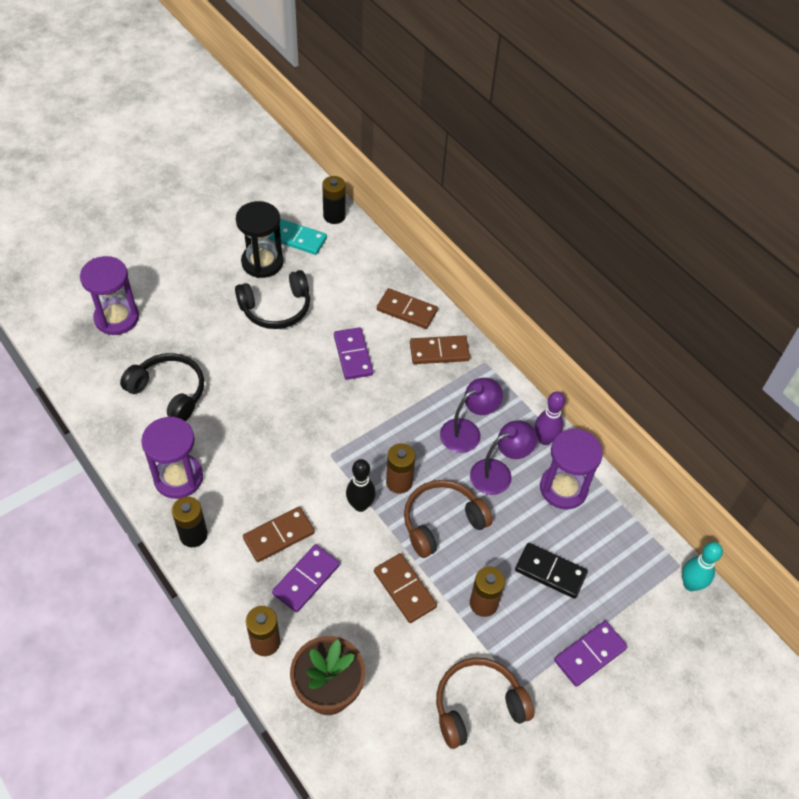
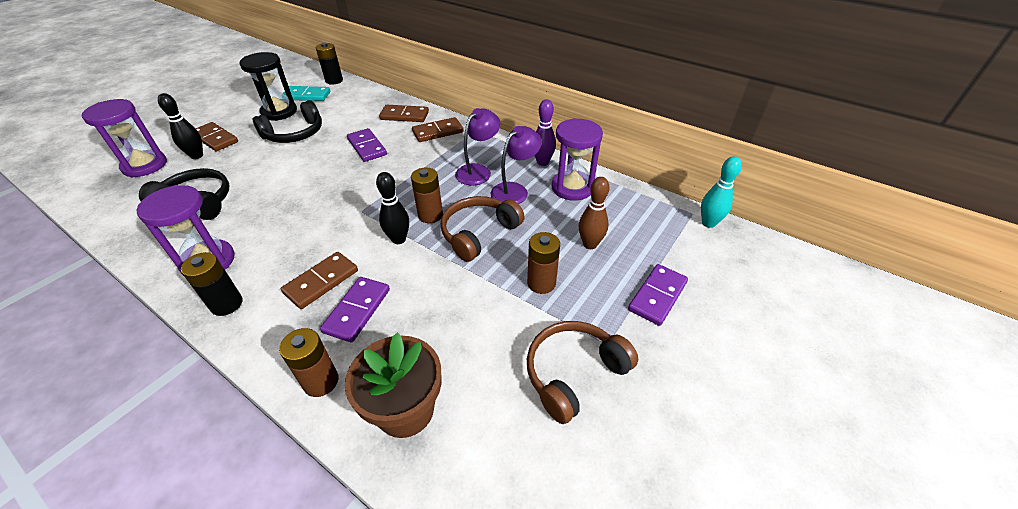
camera: 15 degrees left, 10 degrees down
brown domino [374,553,437,623] -> brown domino moved to [195,122,238,151]
black domino [515,543,588,599] -> brown bowling pin [579,177,609,249]
none -> black bowling pin [158,93,203,159]

